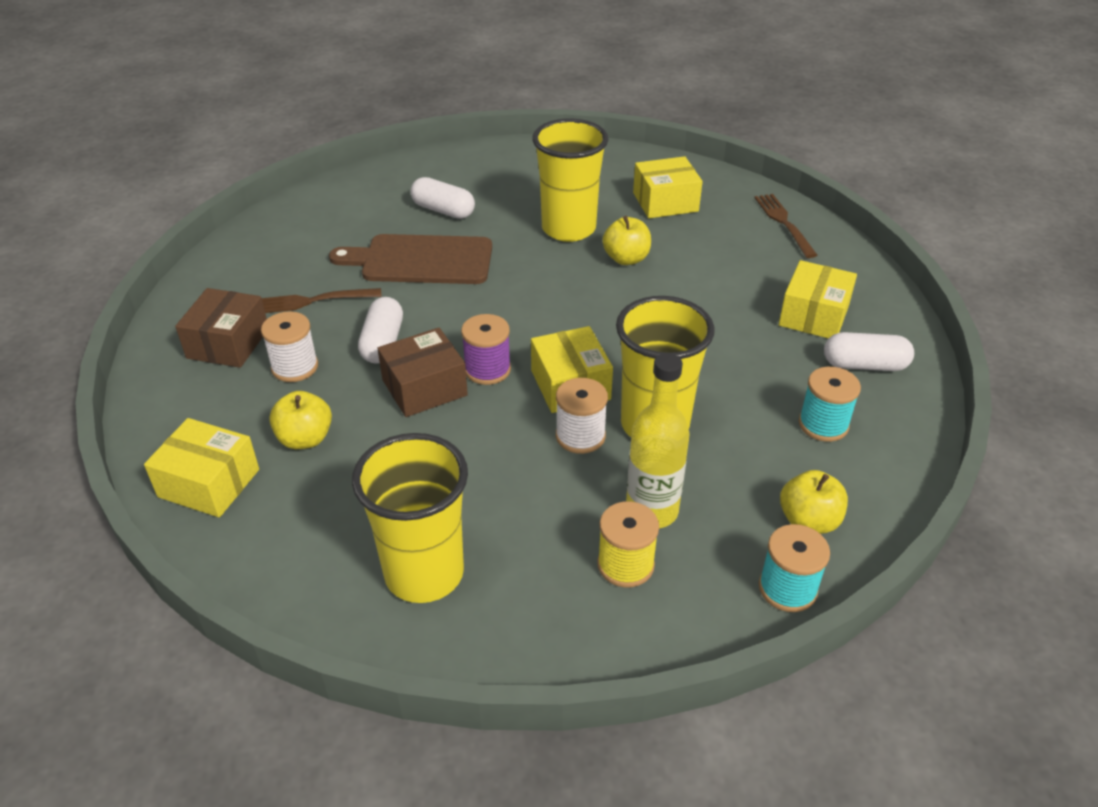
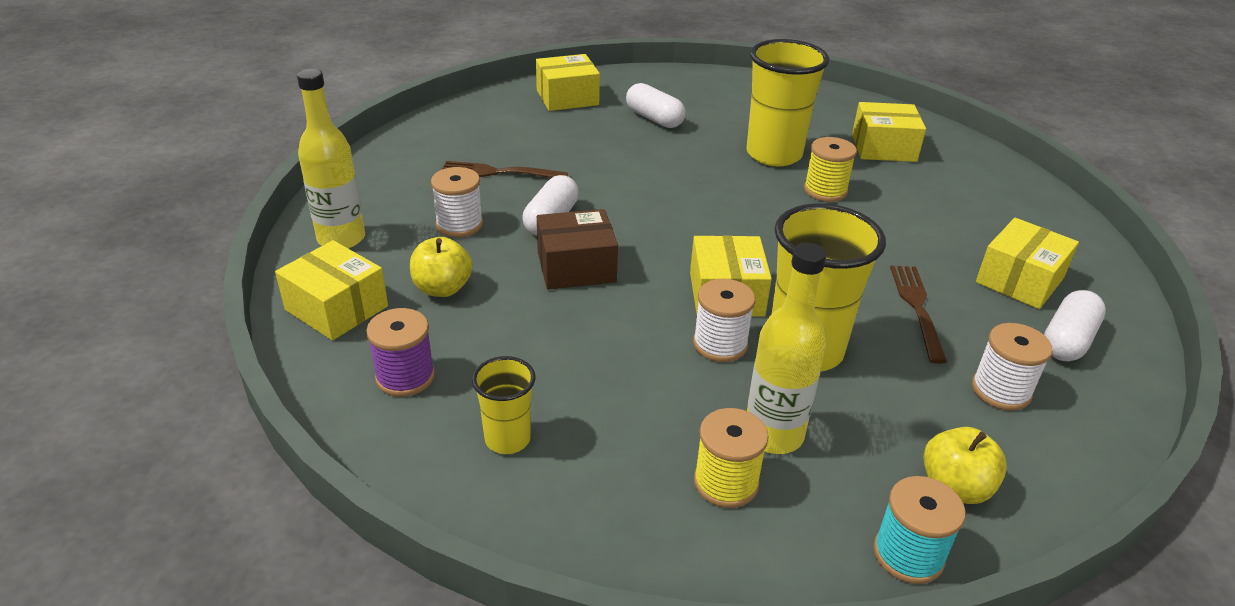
camera: 15 degrees right, 5 degrees down
brown box [175,288,267,368] -> none
brown cutting board [329,234,492,284] -> none
yellow cup [352,433,468,603] -> yellow cup [472,356,535,454], size x0.53
purple spool [461,314,511,385] -> purple spool moved to [366,308,435,397]
yellow apple [602,216,651,265] -> yellow spool [804,137,857,202]
brown fork [754,194,818,258] -> brown fork moved to [890,266,947,364]
turquoise spool [799,367,861,442] -> white spool [972,323,1053,411]
white capsule [824,332,914,371] -> white capsule turned 75 degrees counterclockwise [1044,290,1106,361]
none -> yellow bottle [297,69,365,249]
none -> yellow box [536,54,600,111]

